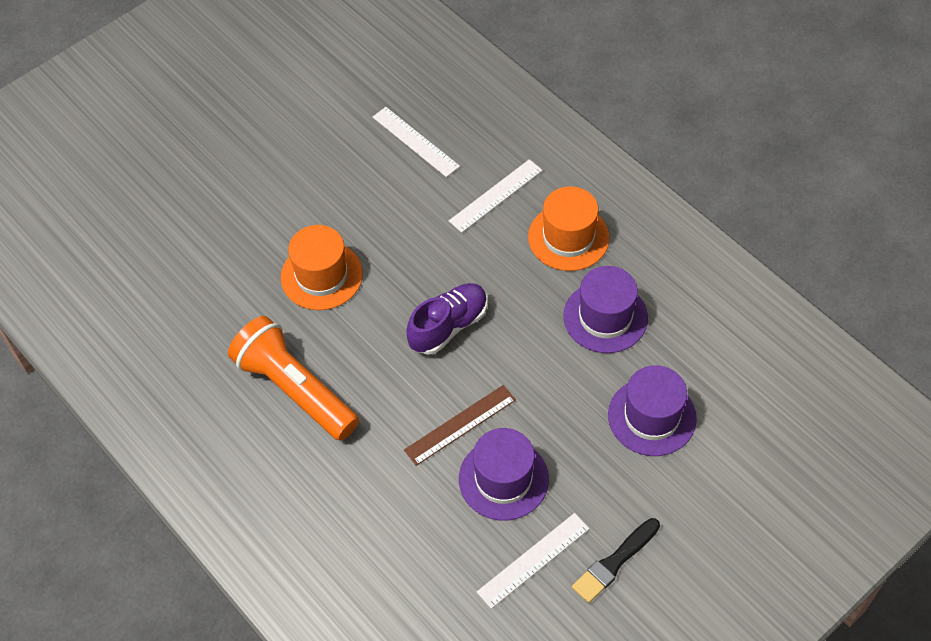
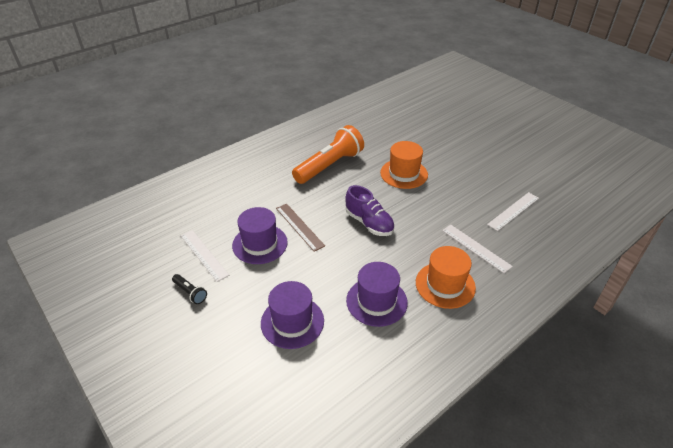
camera: 90 degrees right, 15 degrees down
black brush [572,518,660,603] -> black flashlight [172,274,207,304]

